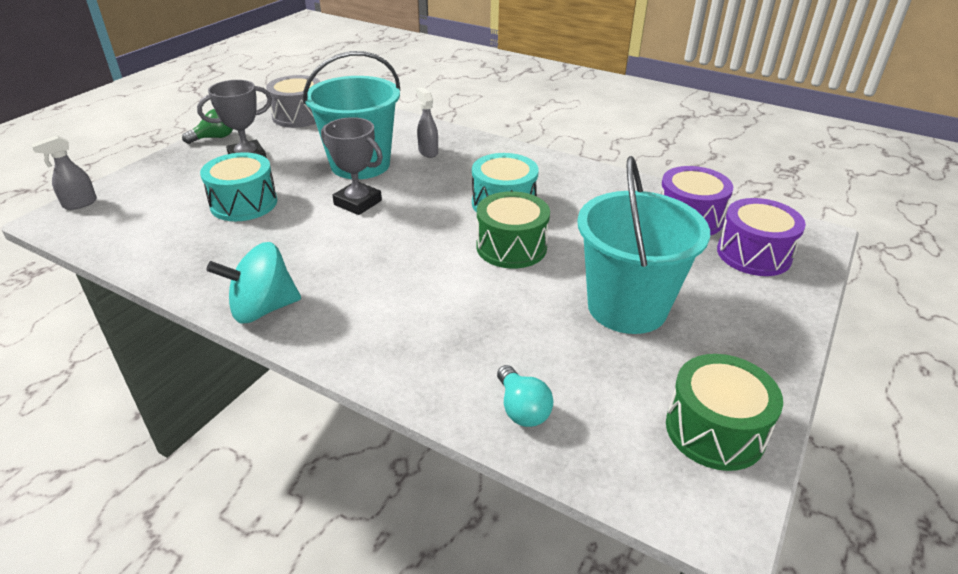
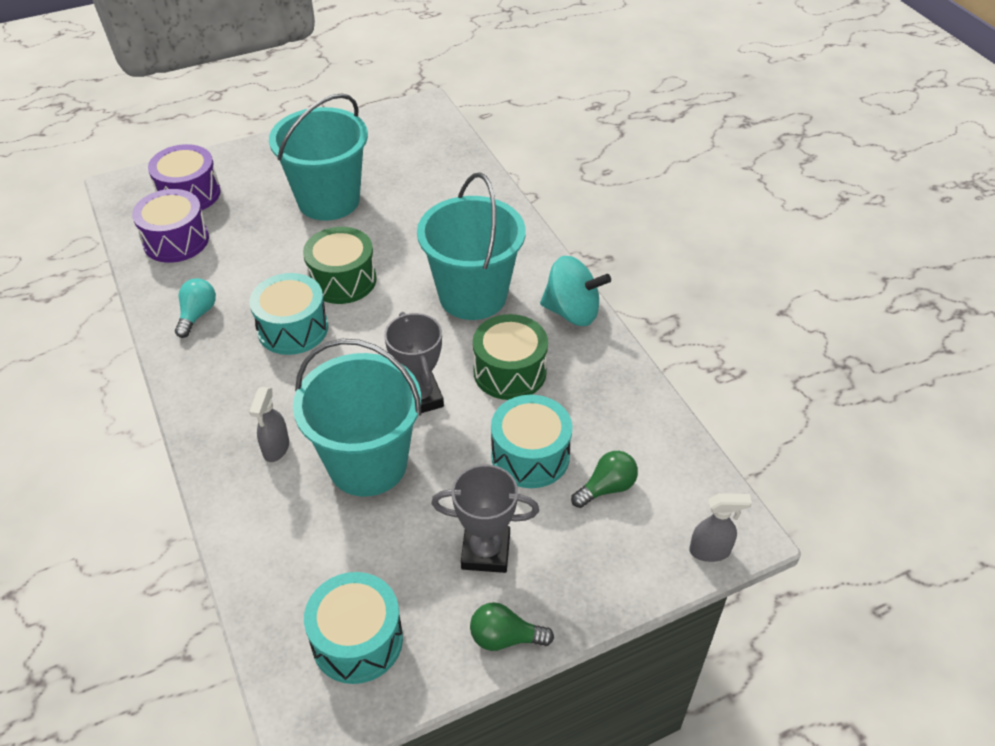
camera: 145 degrees left, 10 degrees up
grey drum [266,75,320,128] -> turquoise drum [304,572,403,684]
turquoise light bulb [497,365,553,427] -> turquoise light bulb moved to [175,278,216,338]
green drum [666,354,783,471] -> green drum moved to [473,314,548,400]
none -> turquoise bucket [417,173,526,320]
none -> green light bulb [571,451,638,508]

